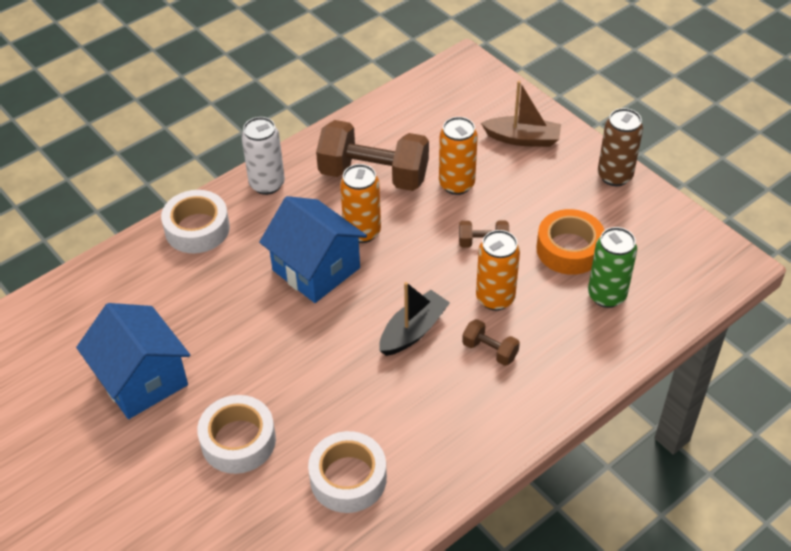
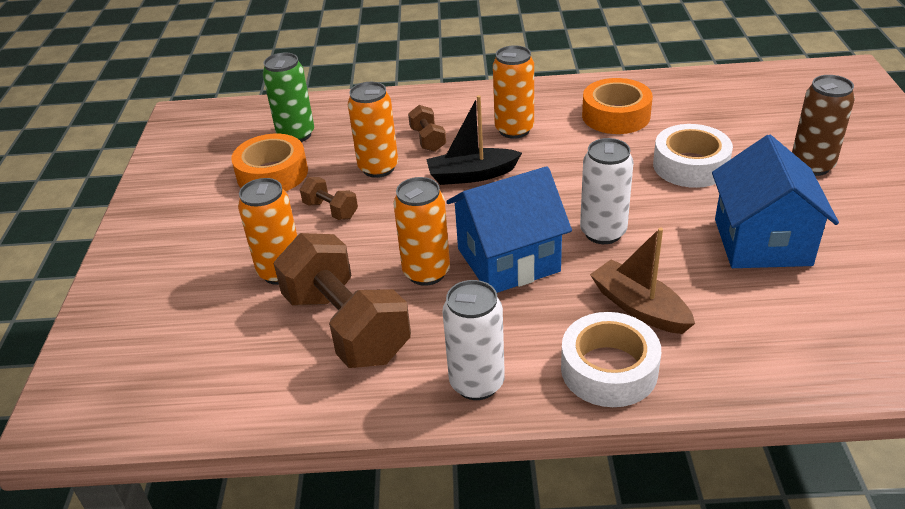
camera: 140 degrees left, 10 degrees down
blue house [259,196,367,303] -> blue house turned 75 degrees clockwise [446,166,572,293]
white tape [308,431,387,513] -> orange tape [582,78,653,134]
brown boat [481,81,561,147] -> brown boat moved to [590,228,695,334]
brown can [598,108,643,186] -> brown can moved to [792,75,855,176]
none -> orange can [493,45,534,139]
none -> white can [580,138,634,244]

